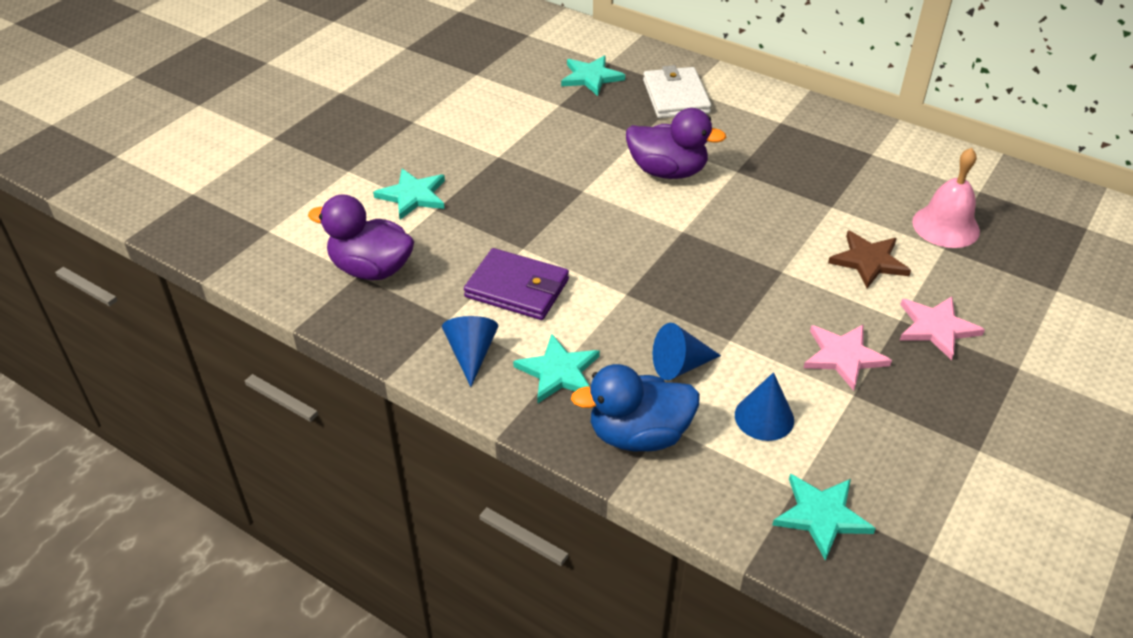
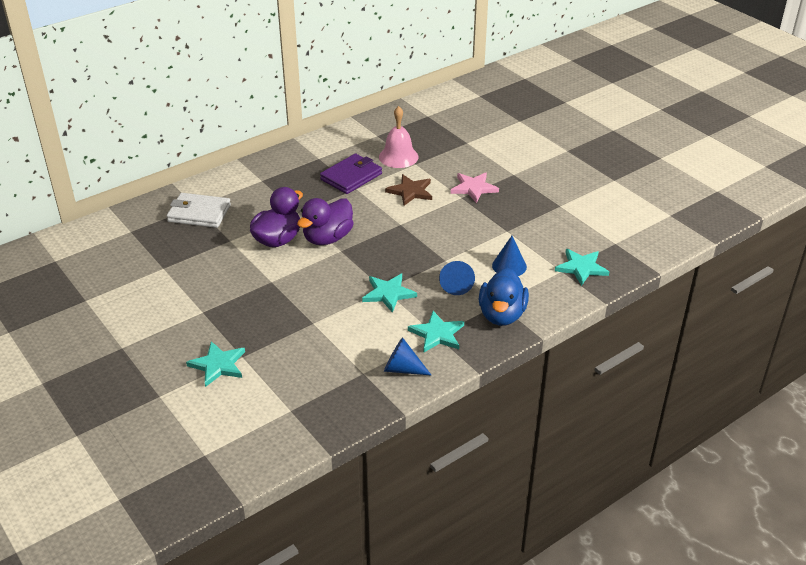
camera: 70 degrees left, 5 degrees down
purple duck [308,194,414,280] -> purple duck moved to [297,198,354,245]
purple wallet [464,248,569,320] -> purple wallet moved to [320,153,382,194]
turquoise star [561,56,625,96] -> turquoise star moved to [362,274,417,313]
pink star [803,324,892,391] -> none

